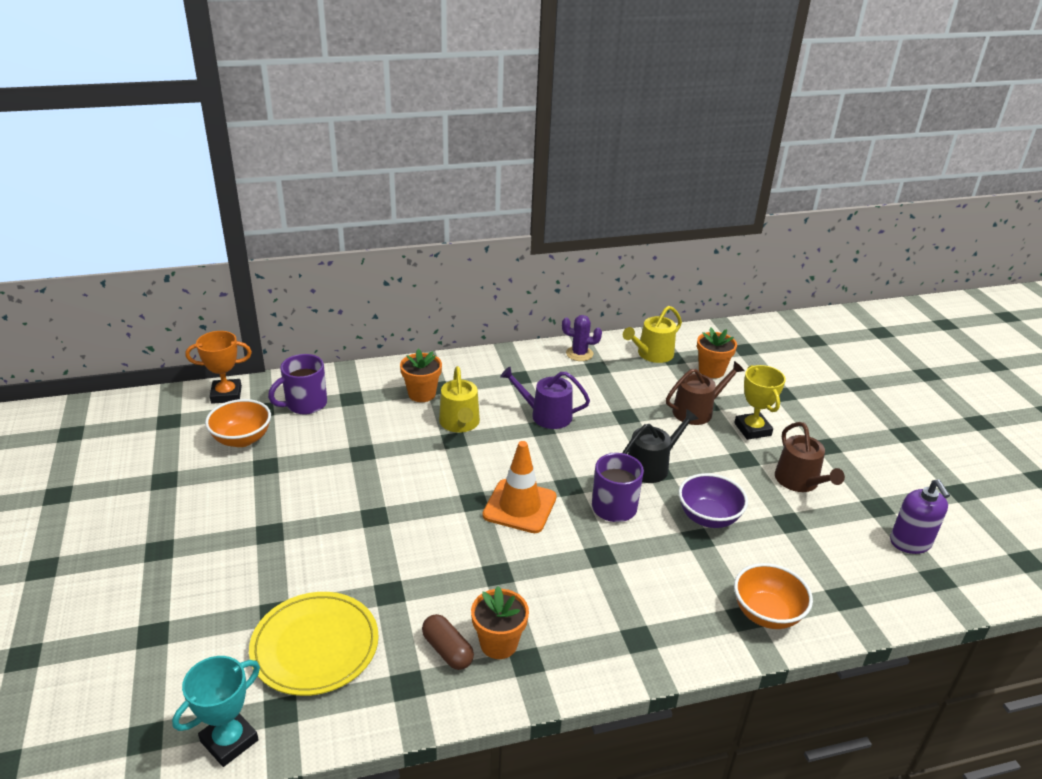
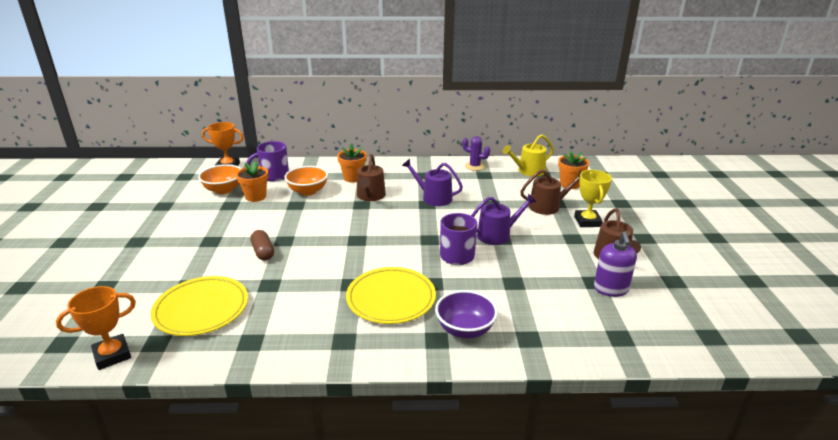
camera: 15 degrees right, 5 degrees down
turquoise trophy [172,656,260,767] -> orange trophy [56,286,136,370]
brown capsule [422,614,474,670] -> brown capsule moved to [250,230,274,260]
yellow watering can [439,366,480,433] -> brown watering can [357,154,386,201]
orange flower pot [471,586,529,659] -> orange flower pot moved to [236,161,268,202]
orange traffic cone [482,441,557,533] -> none
black watering can [623,409,698,483] -> purple watering can [471,194,536,245]
purple bowl [678,473,748,528] -> purple bowl moved to [435,290,498,339]
orange bowl [734,563,813,629] -> orange bowl moved to [284,166,328,196]
purple soap dispenser [890,479,950,554] -> purple soap dispenser moved to [594,232,637,297]
none -> yellow plate [346,267,436,324]

